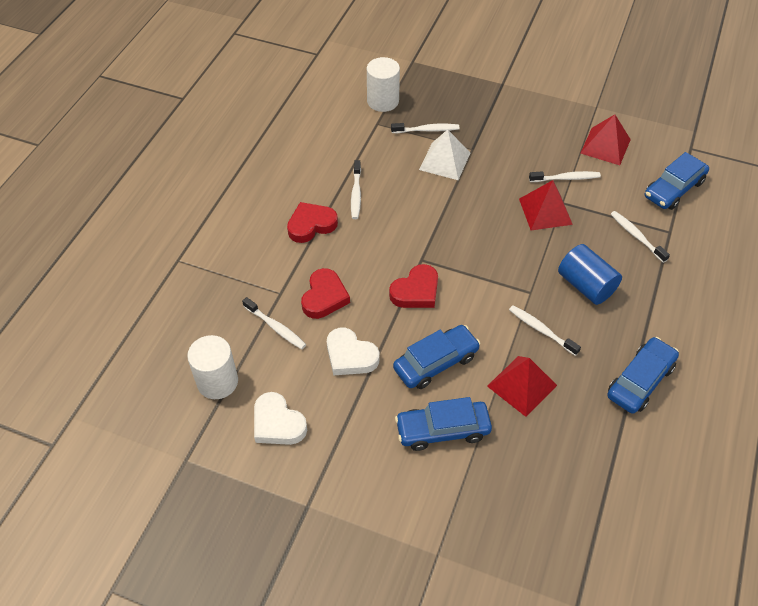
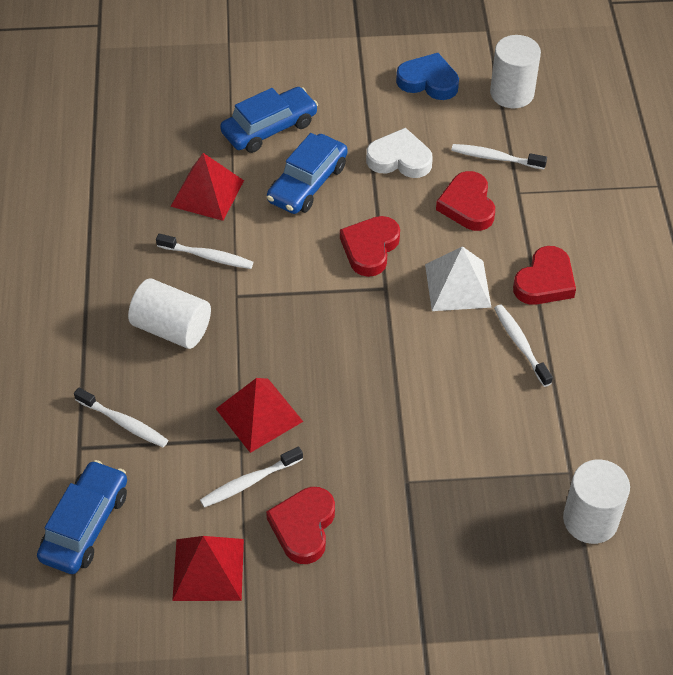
camera: 155 degrees right, 0 degrees up
white heart [254,392,307,445] -> blue heart [396,53,459,100]
white toothbrush [391,123,459,133] -> none
white pyramid [419,129,470,180] -> white pyramid moved to [425,246,492,311]
blue cylinder [558,244,622,305] -> white cylinder [128,279,211,349]
blue car [607,337,679,414] -> none
none -> red heart [266,487,335,564]

